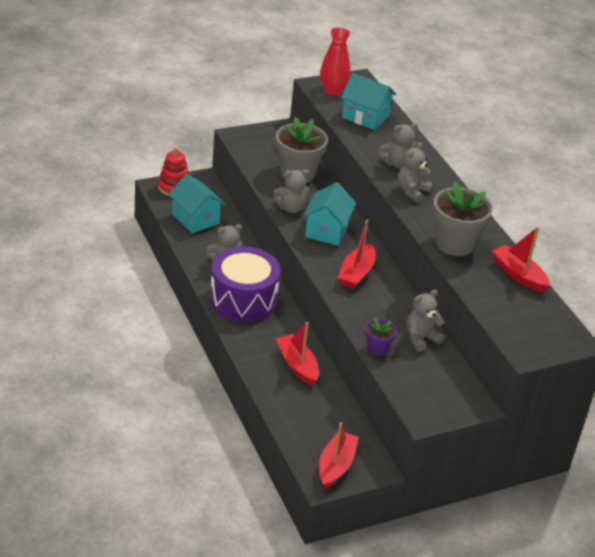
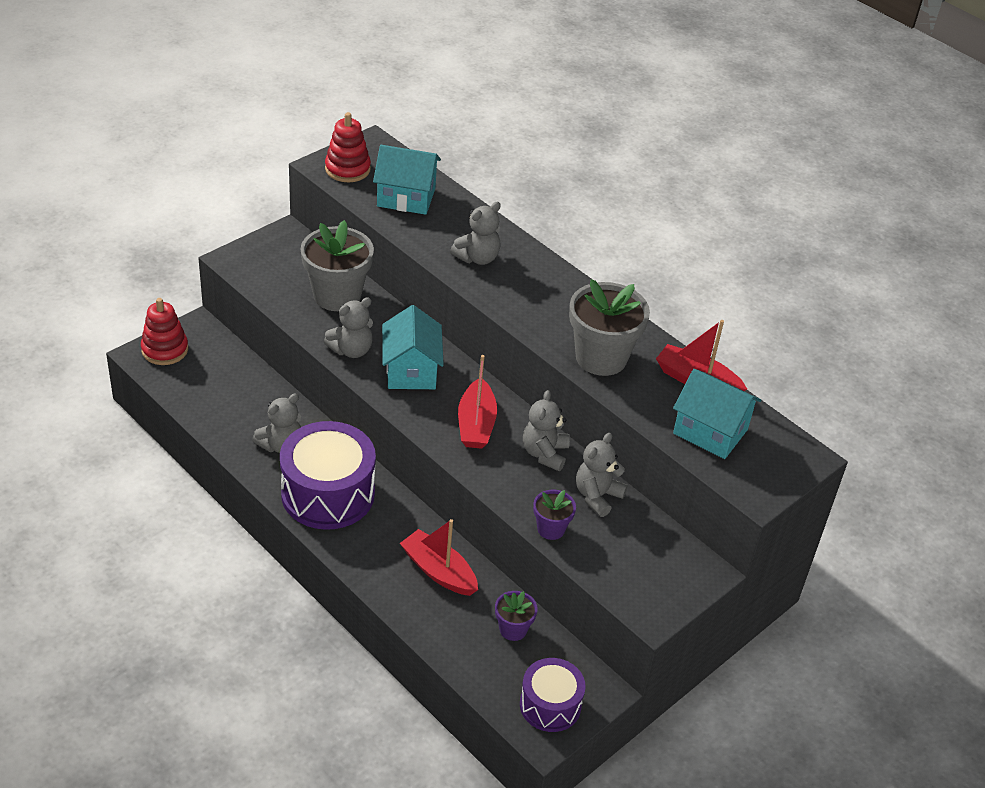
camera: 20 degrees left, 5 degrees up
turquoise house [168,174,225,233] -> turquoise house moved to [673,369,762,459]
red boat [319,422,359,489] -> purple drum [520,658,586,732]
red vase [320,28,351,96] -> red stacking toy [325,112,371,182]
grey teddy bear [397,142,432,203] -> grey teddy bear moved to [523,390,570,471]
none -> purple flower pot [495,591,538,641]

